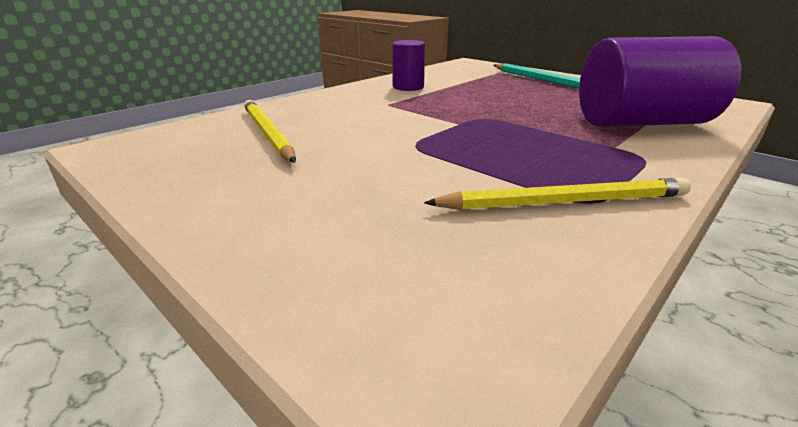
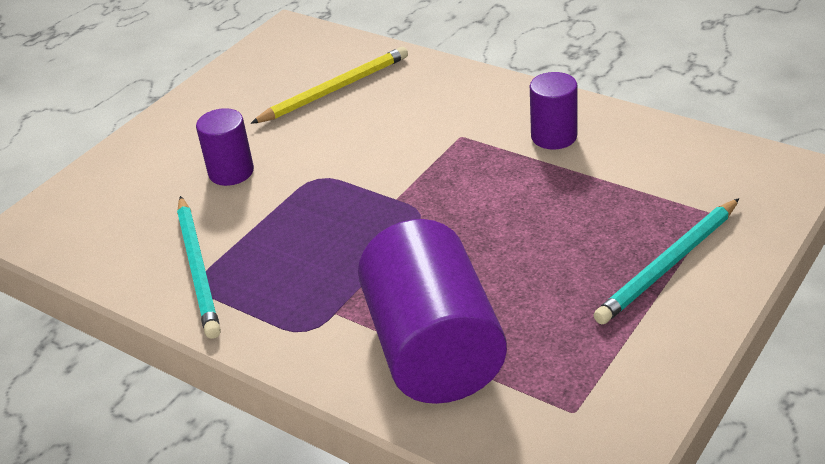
camera: 85 degrees right, 10 degrees up
yellow pencil [424,178,691,210] -> turquoise pencil [177,196,221,339]
none -> purple cylinder [196,108,254,186]

